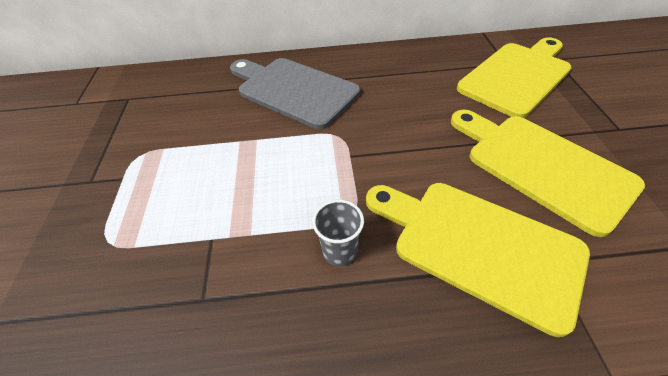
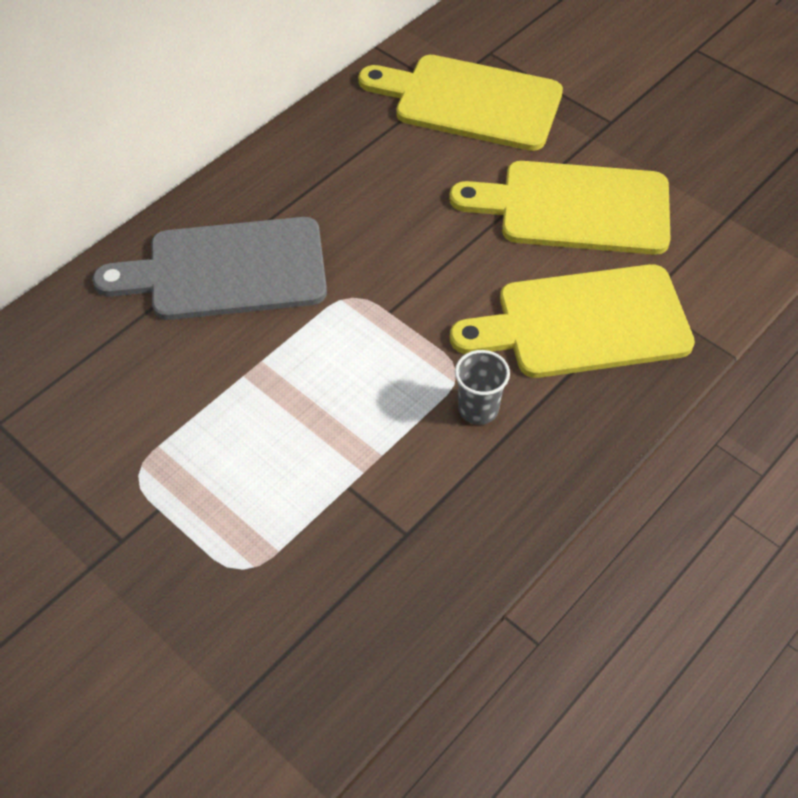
camera: 45 degrees left, 5 degrees up
yellow cutting board [457,37,572,118] -> yellow cutting board turned 75 degrees counterclockwise [358,55,563,151]

